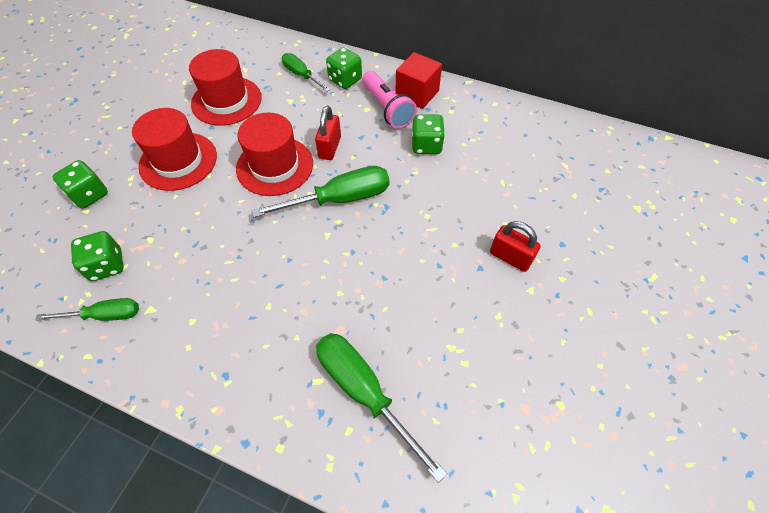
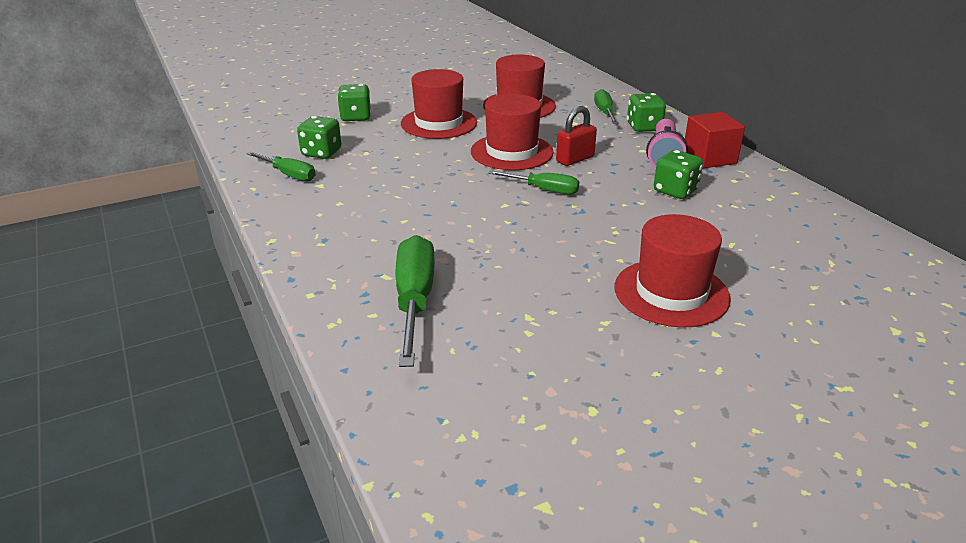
camera: 40 degrees right, 25 degrees down
green screwdriver [252,166,390,217] -> green screwdriver [488,170,579,194], size x0.61
red padlock [490,221,541,272] -> red hat [615,214,731,328]

